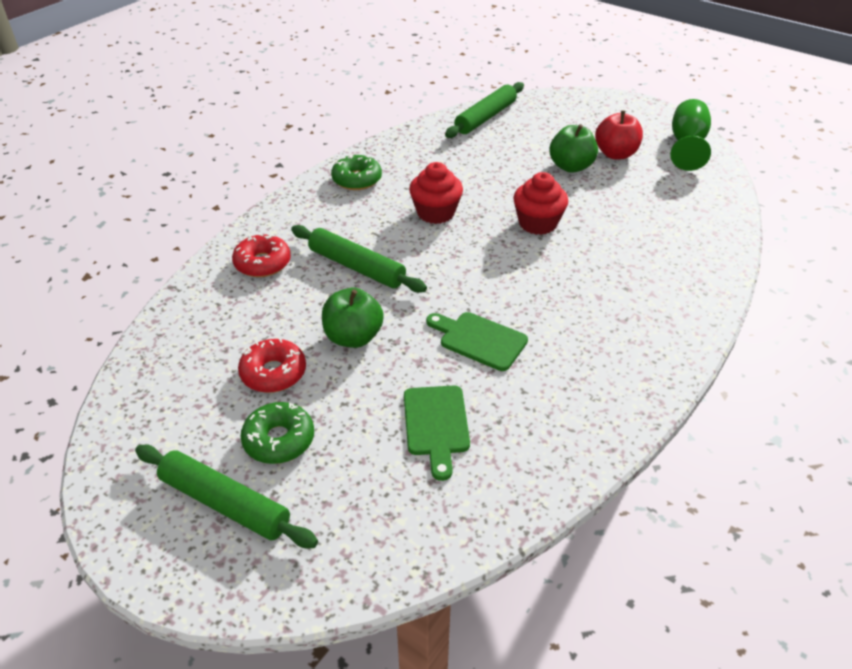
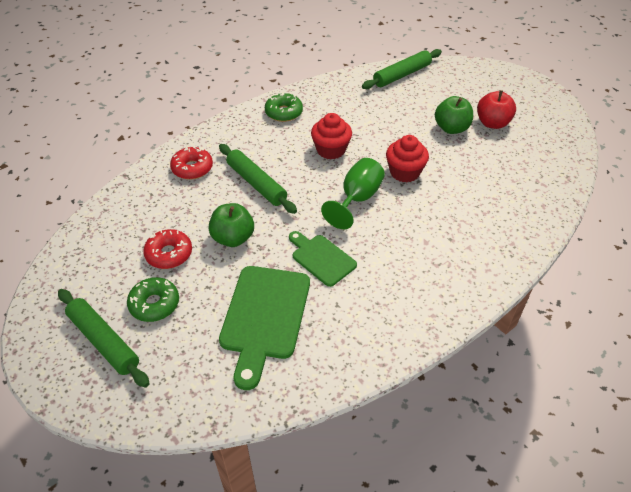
camera: 15 degrees right, 5 degrees up
green cutting board [404,385,470,481] -> green cutting board [219,266,310,390], size x1.66
green goblet [670,99,711,171] -> green goblet moved to [321,158,385,229]

